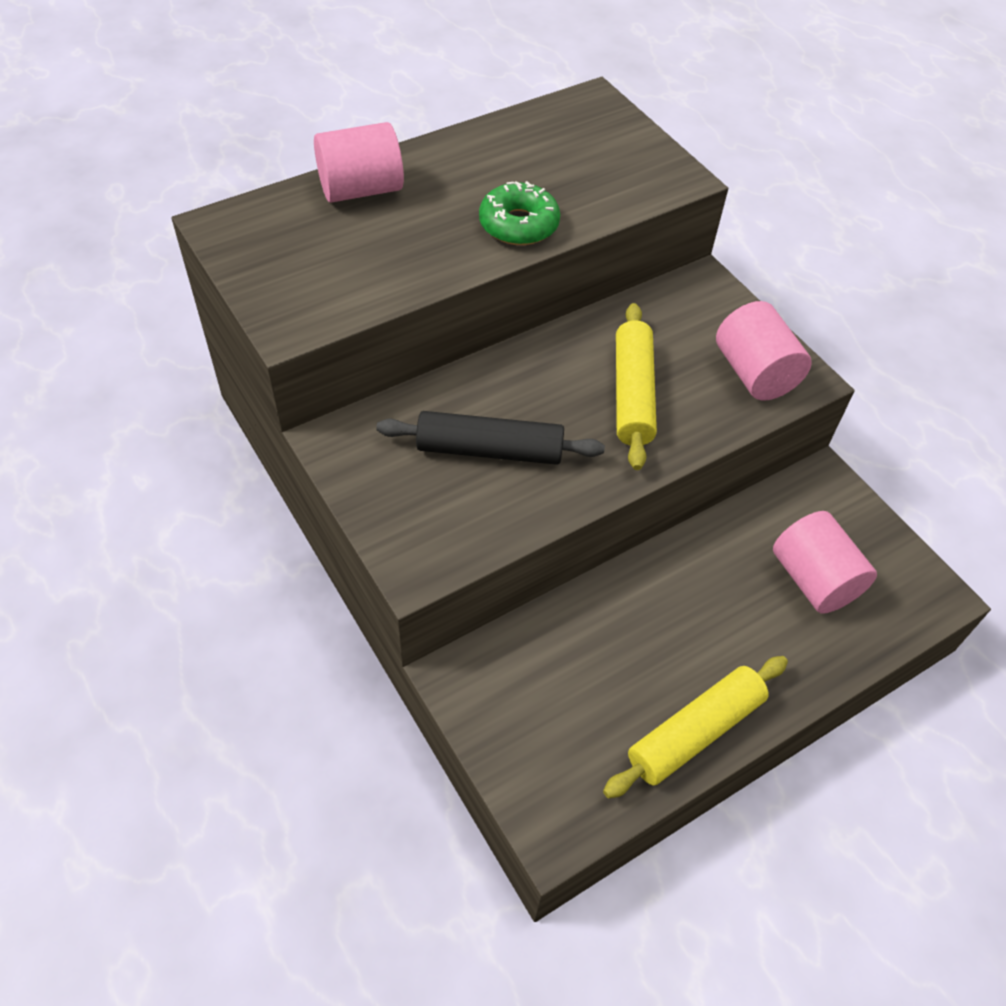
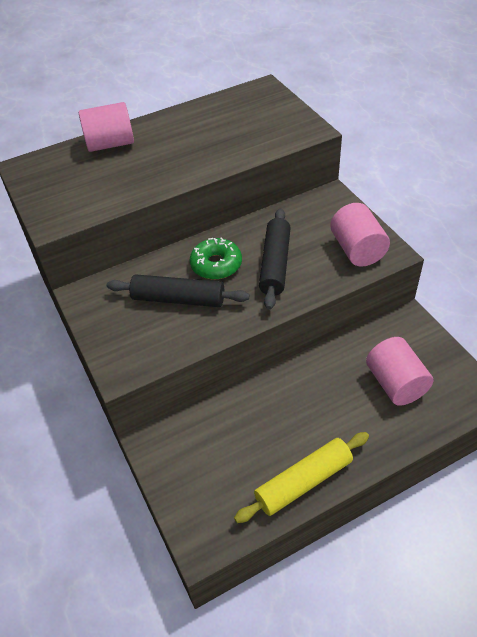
camera: 10 degrees right, 5 degrees down
green donut [479,181,560,245] -> green donut moved to [190,237,242,279]
yellow rolling pin [616,303,657,470] -> black rolling pin [259,208,290,310]

